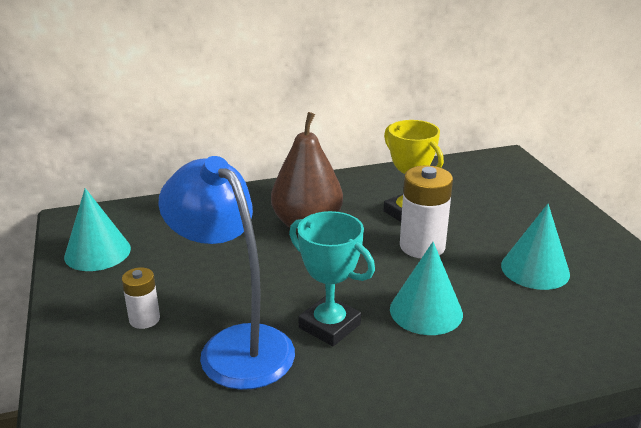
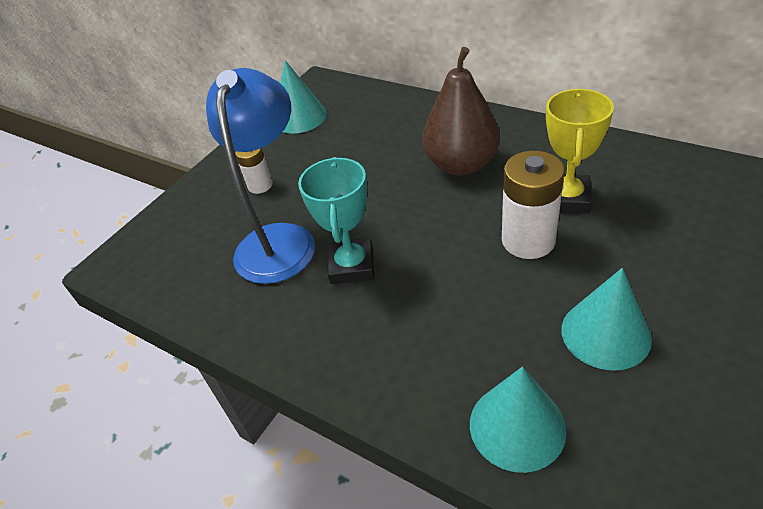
camera: 55 degrees right, 15 degrees up
turquoise cone [390,242,463,335] -> turquoise cone moved to [470,366,567,473]

